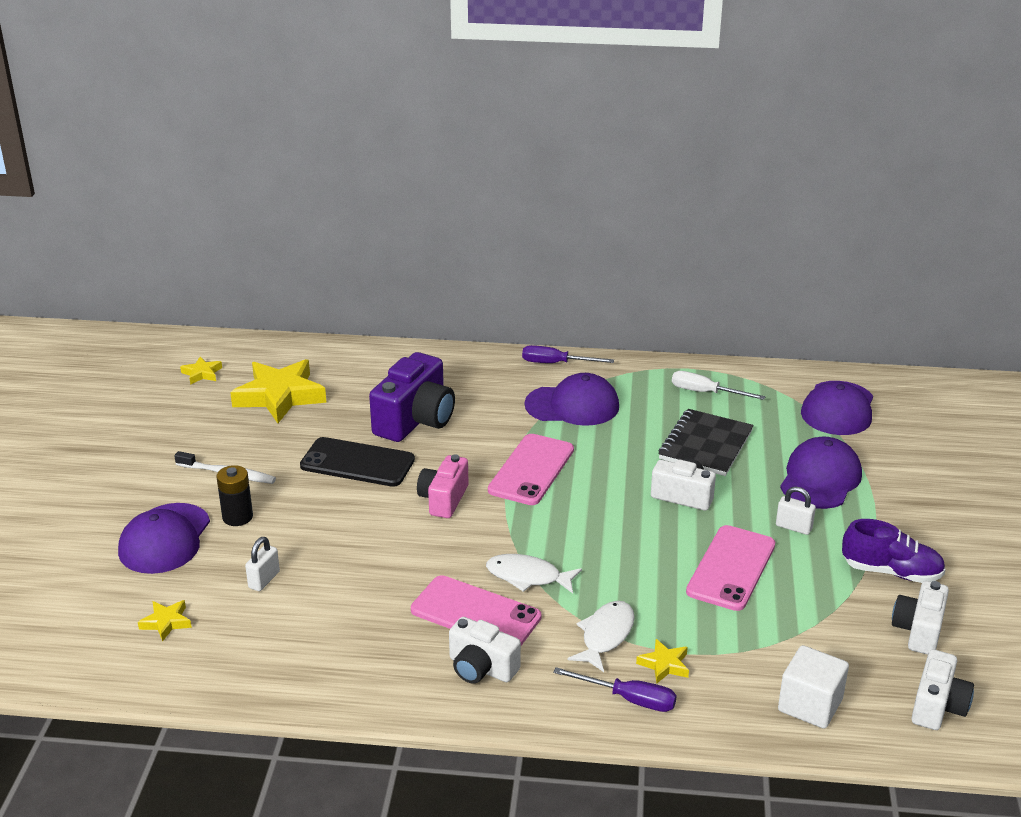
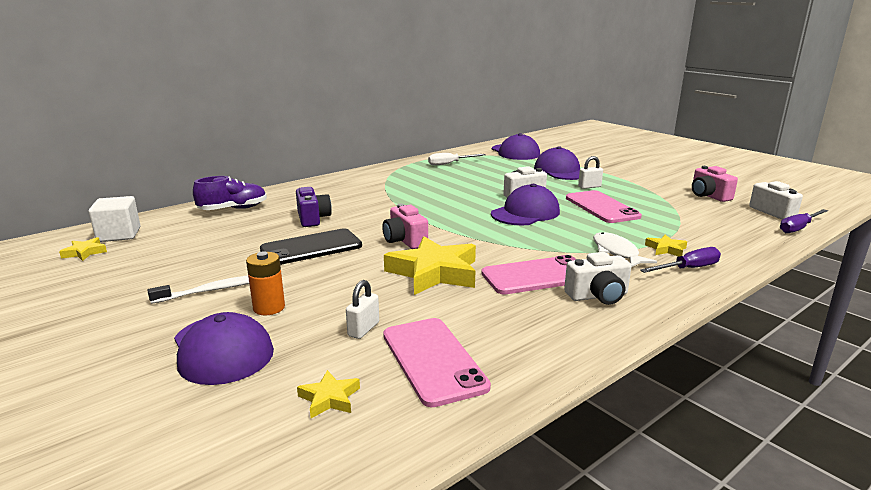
camera: 45 degrees left, 10 degrees down
black battery [216,465,253,526] -> orange battery [246,251,285,315]
yellow star [230,359,327,423] -> yellow star moved to [384,236,476,295]
white padlock [245,537,280,591] -> white padlock turned 45 degrees clockwise [346,280,379,339]
purple camera [369,352,455,442] -> purple camera [296,187,332,227], size x0.62
white fish [486,554,582,593] -> none
pink phone [488,434,574,505] -> pink phone moved to [383,318,491,407]
purple screwdriver [522,345,614,363] -> purple screwdriver moved to [780,209,828,233]
purple cap [524,373,619,426] -> purple cap moved to [491,184,560,225]
black notebook [658,409,754,476] -> none
white cube [778,645,849,729] -> white cube moved to [89,196,140,242]
purple shoe [842,519,946,583] -> purple shoe moved to [193,176,267,210]
white camera [892,581,949,655] -> pink camera [692,166,738,202]

